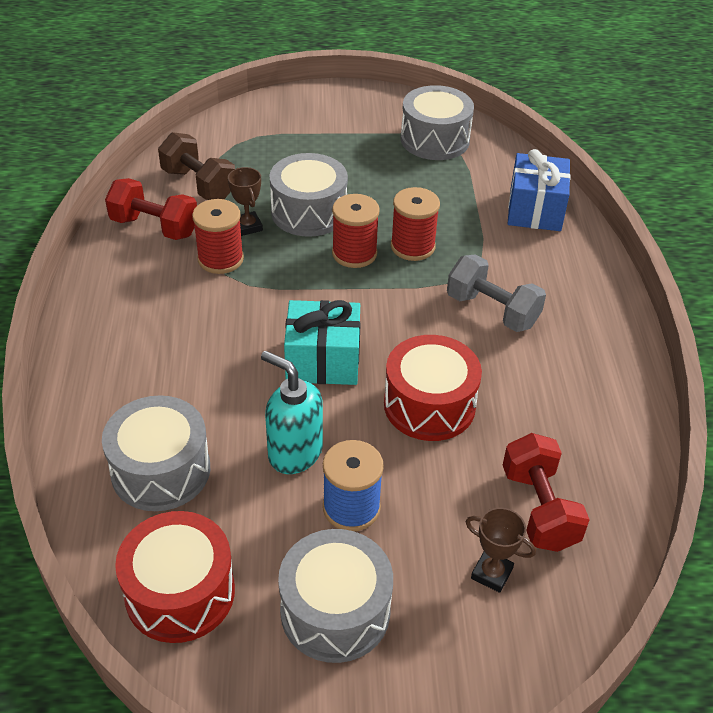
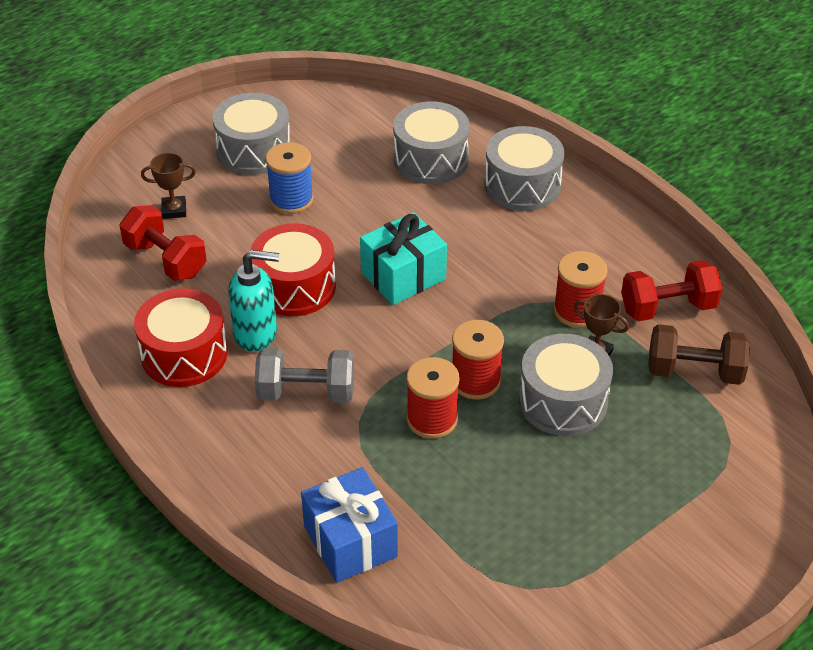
camera: 145 degrees right, 0 degrees up
red drum [115,511,235,643] -> red drum moved to [134,288,228,387]
turquoise soap dispenser [261,351,323,474] -> turquoise soap dispenser moved to [228,250,279,352]
grey drum [401,85,474,160] -> grey drum moved to [484,126,564,211]

